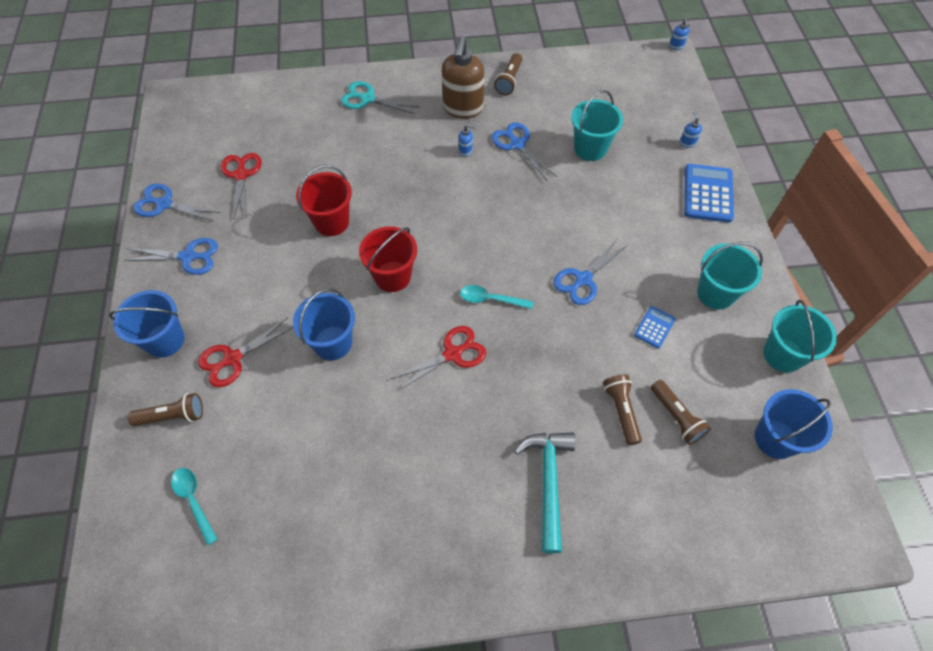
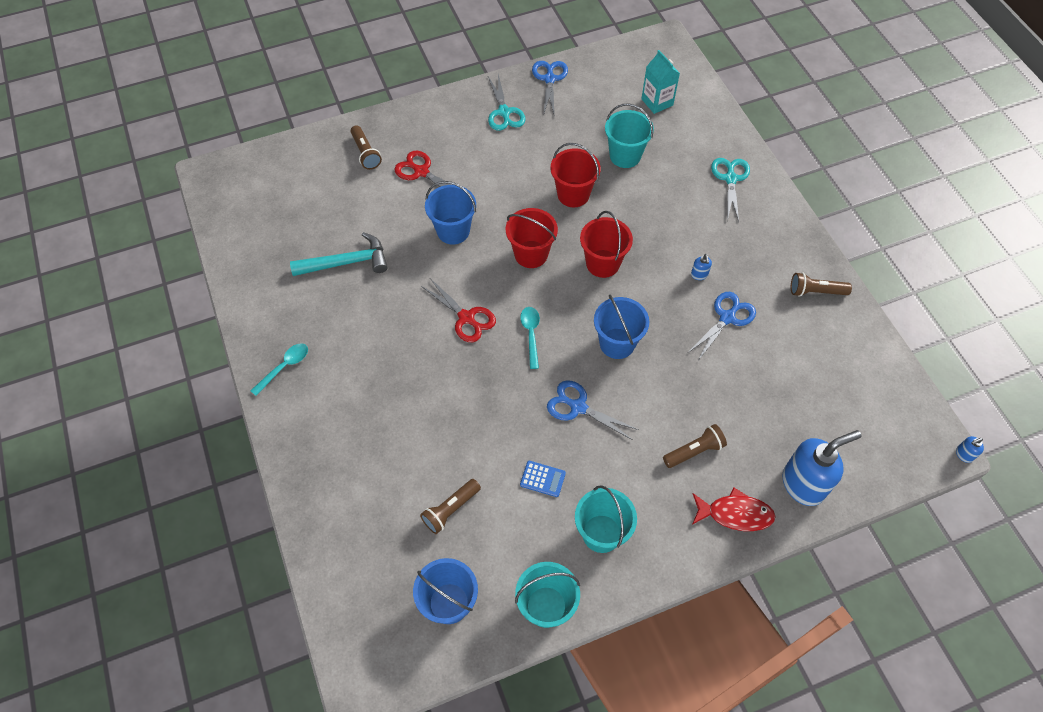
camera: 75 degrees right, 0 degrees up
blue bucket [109,290,185,358] -> blue bucket moved to [594,295,649,359]
blue scissors [124,238,218,275] -> turquoise scissors [488,74,526,131]
turquoise spoon [171,468,218,546] -> turquoise spoon moved to [250,343,308,396]
red scissors [221,153,262,220] -> none
brown soap dispenser [442,37,484,119] -> none
turquoise hammer [514,432,575,553] -> turquoise hammer moved to [290,232,388,276]
turquoise bucket [571,90,623,161] -> turquoise bucket moved to [605,104,654,168]
brown flashlight [603,374,642,445] -> brown flashlight moved to [663,424,727,468]
blue soap dispenser [680,111,702,148] -> blue soap dispenser [782,430,861,506], size x2.49
blue calculator [684,164,734,223] -> red fish [692,488,776,531]
none -> red bucket [580,211,633,278]
none -> turquoise carton [641,50,680,114]

